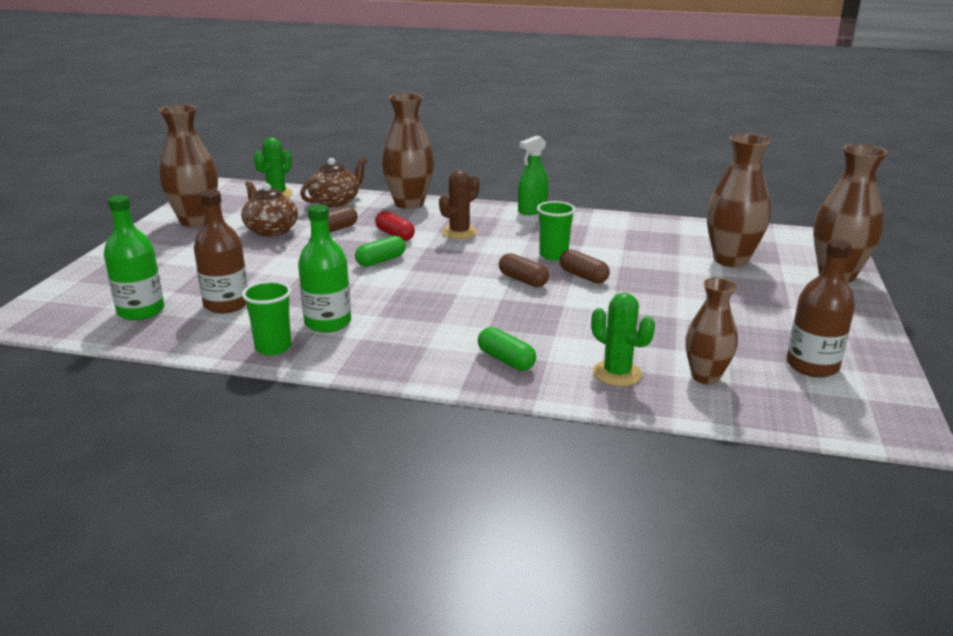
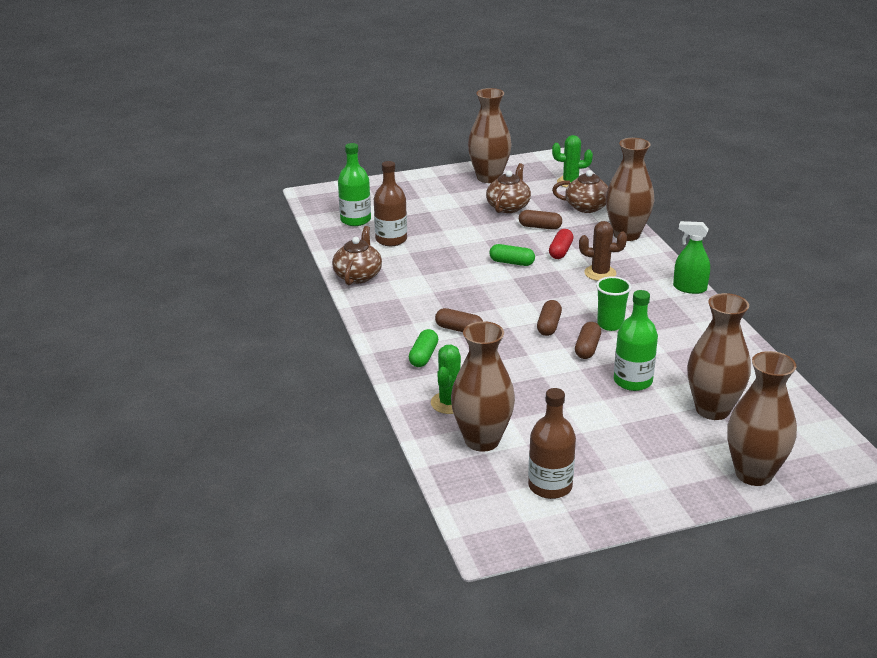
camera: 60 degrees right, 5 degrees up
green cup [242,281,291,355] -> brown teapot [332,226,382,285]
green bottle [298,204,351,332] -> green bottle moved to [614,290,658,391]
brown vase [685,278,738,384] -> brown vase [451,321,515,452], size x1.57
none -> brown capsule [435,308,483,332]

